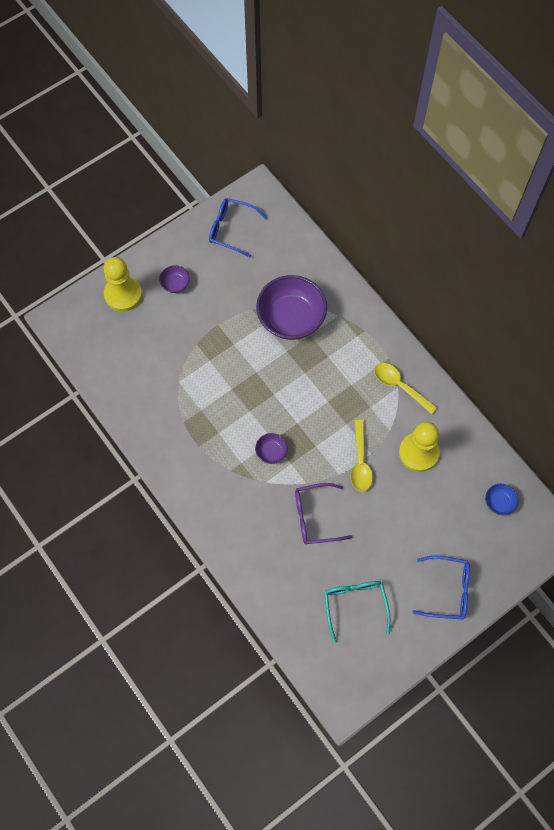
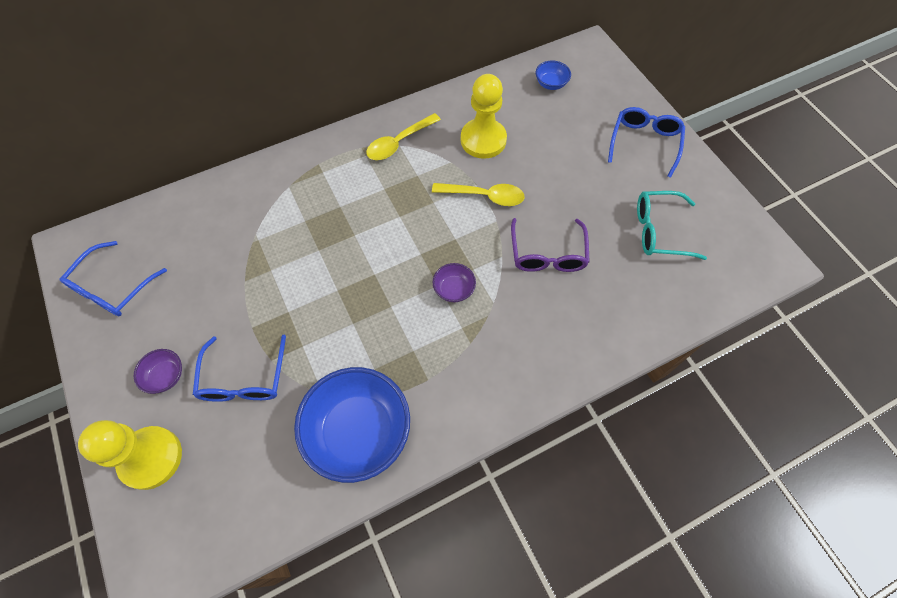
camera: 80 degrees left, 5 degrees down
purple bowl [256,275,327,340] -> none
none -> blue glasses [193,335,286,402]
none -> blue bowl [294,367,410,483]

